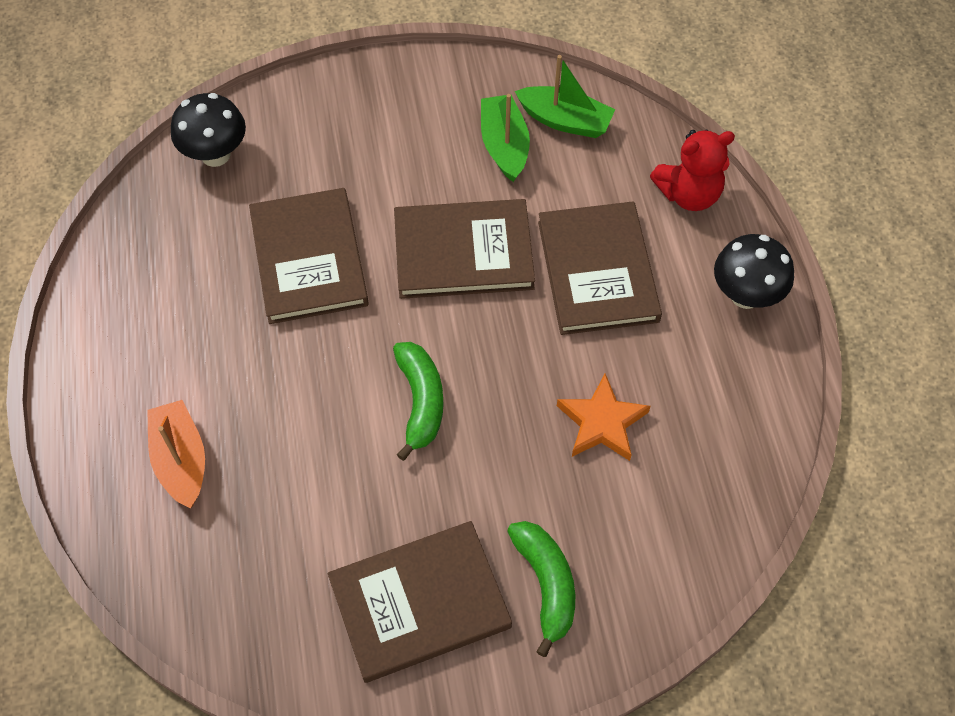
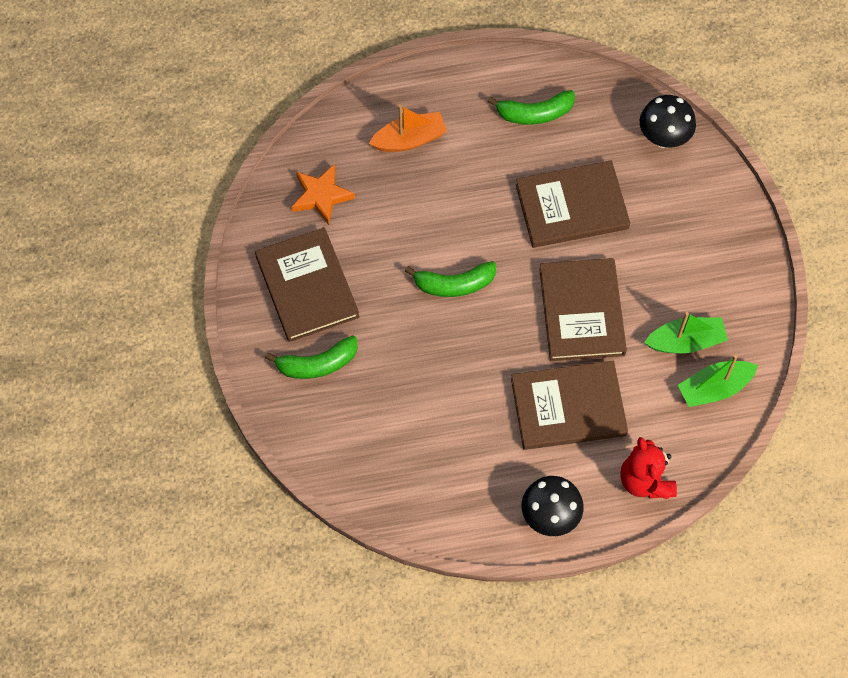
camera: 90 degrees right, 5 degrees up
green boat [515,55,615,138] -> green boat turned 45 degrees clockwise [678,355,758,407]
orange star [557,374,650,461] -> orange star moved to [292,164,355,225]
none -> green banana [487,90,575,125]

